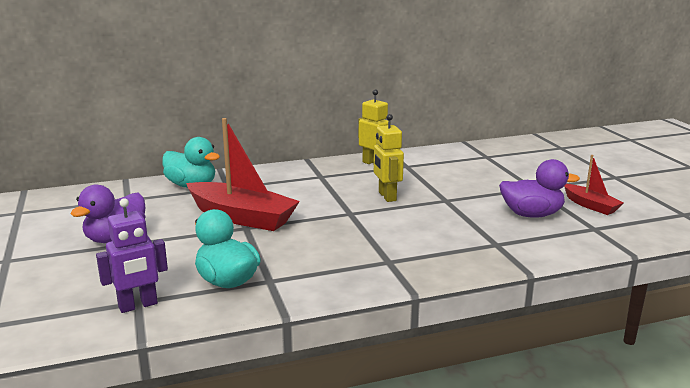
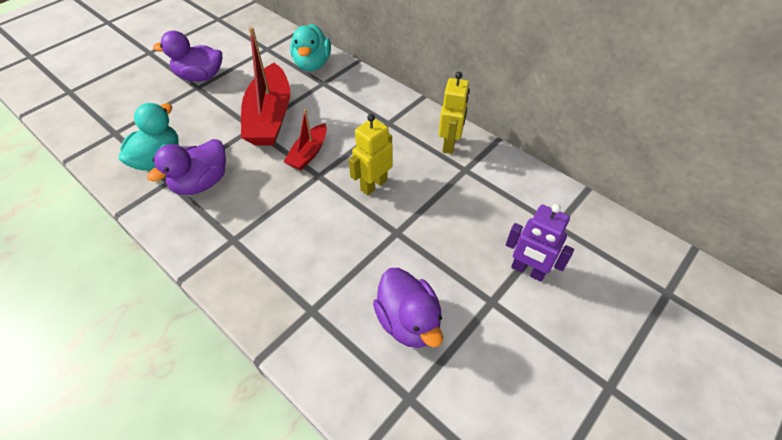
camera: 60 degrees right, 30 degrees up
purple robot [96,198,168,313] -> purple robot moved to [506,204,574,282]
red boat [564,155,624,215] -> red boat moved to [284,109,327,170]
none -> purple duck [147,139,226,195]

